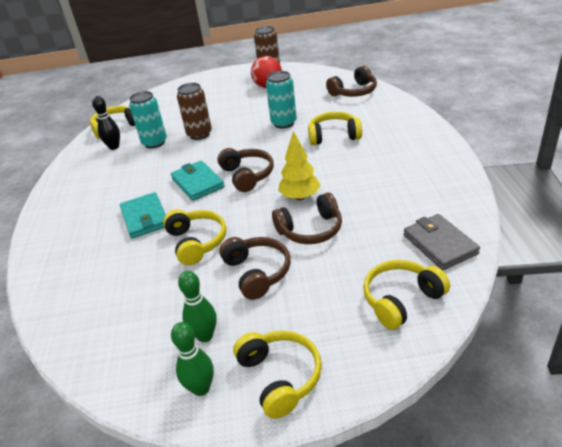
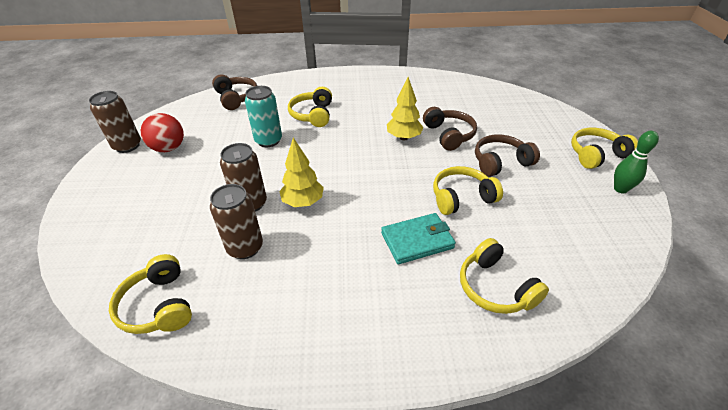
camera: 90 degrees left, 5 degrees up
black bowling pin [92,96,120,150] -> none
turquoise can [129,91,167,149] -> brown can [210,184,263,259]
turquoise wallet [171,161,225,201] -> none
green bowling pin [178,271,217,342] -> none
brown headphones [218,148,274,192] -> none
yellow headphones [363,260,450,330] -> yellow headphones moved to [460,238,549,314]
grey wallet [404,214,480,270] -> none
none -> yellow tree [279,138,324,207]

